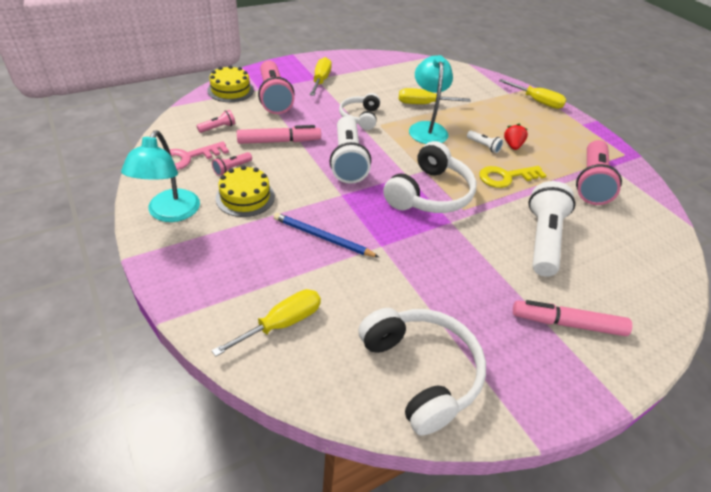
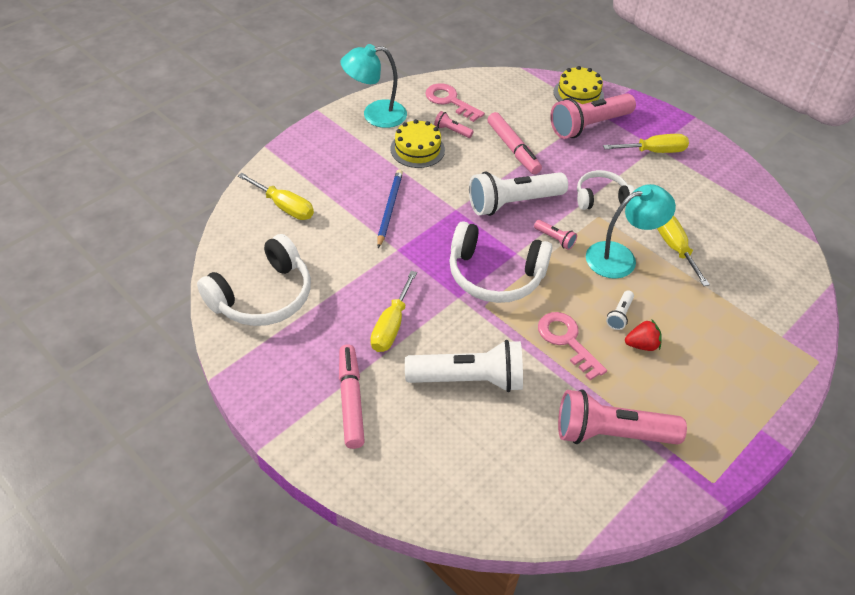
camera: 75 degrees right, 5 degrees up
pink flashlight [196,110,235,133] -> pink flashlight moved to [534,220,577,250]
yellow key [479,166,547,188] -> pink key [538,312,607,380]
yellow screwdriver [499,79,566,109] -> yellow screwdriver moved to [370,271,417,352]

